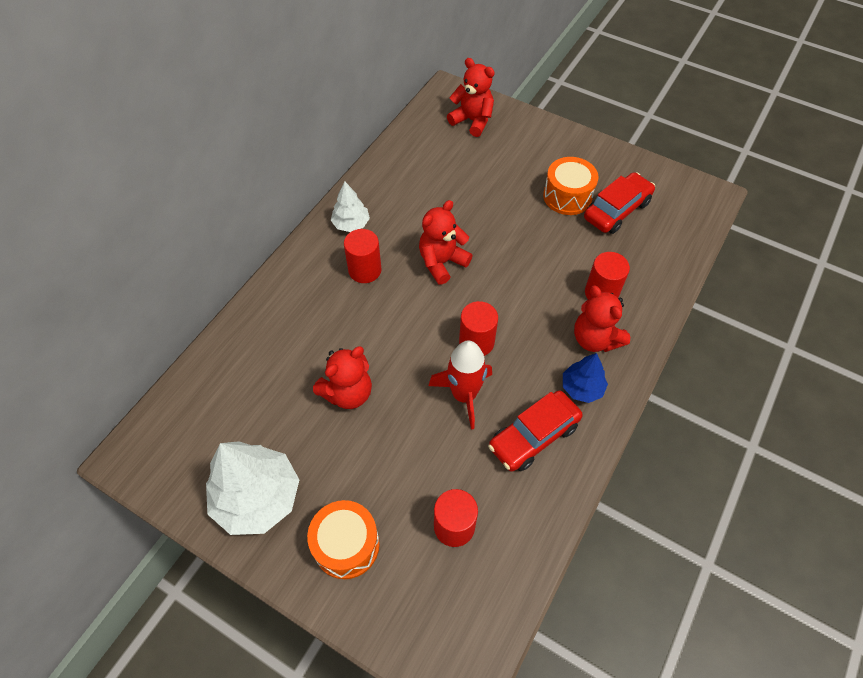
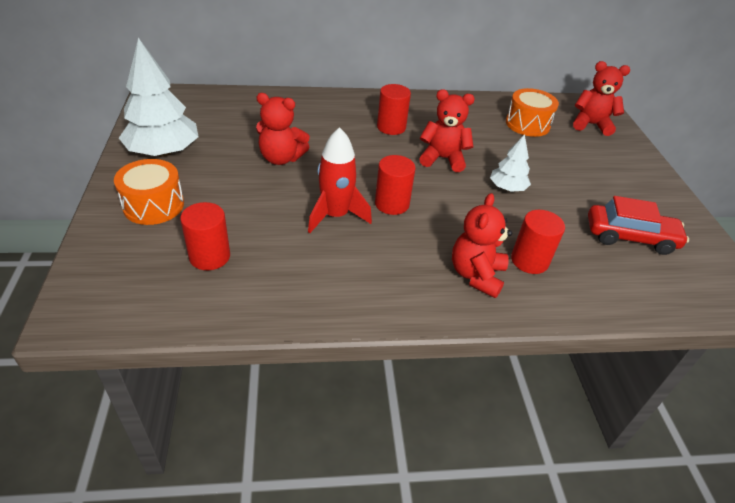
camera: 50 degrees right, 15 degrees down
white tree [331,181,370,232] -> white tree moved to [490,134,531,192]
red teddy bear [447,58,495,137] -> red teddy bear turned 75 degrees counterclockwise [573,61,630,136]
red car [488,391,583,472] -> none
orange drum [543,157,598,215] -> orange drum moved to [506,88,559,137]
blue tree [563,353,608,403] -> none

